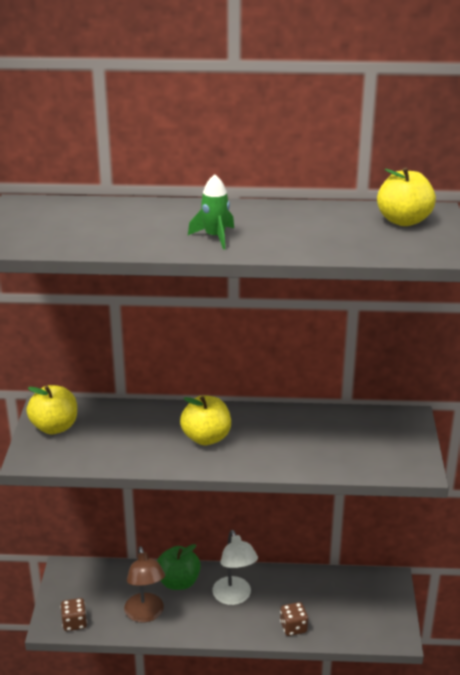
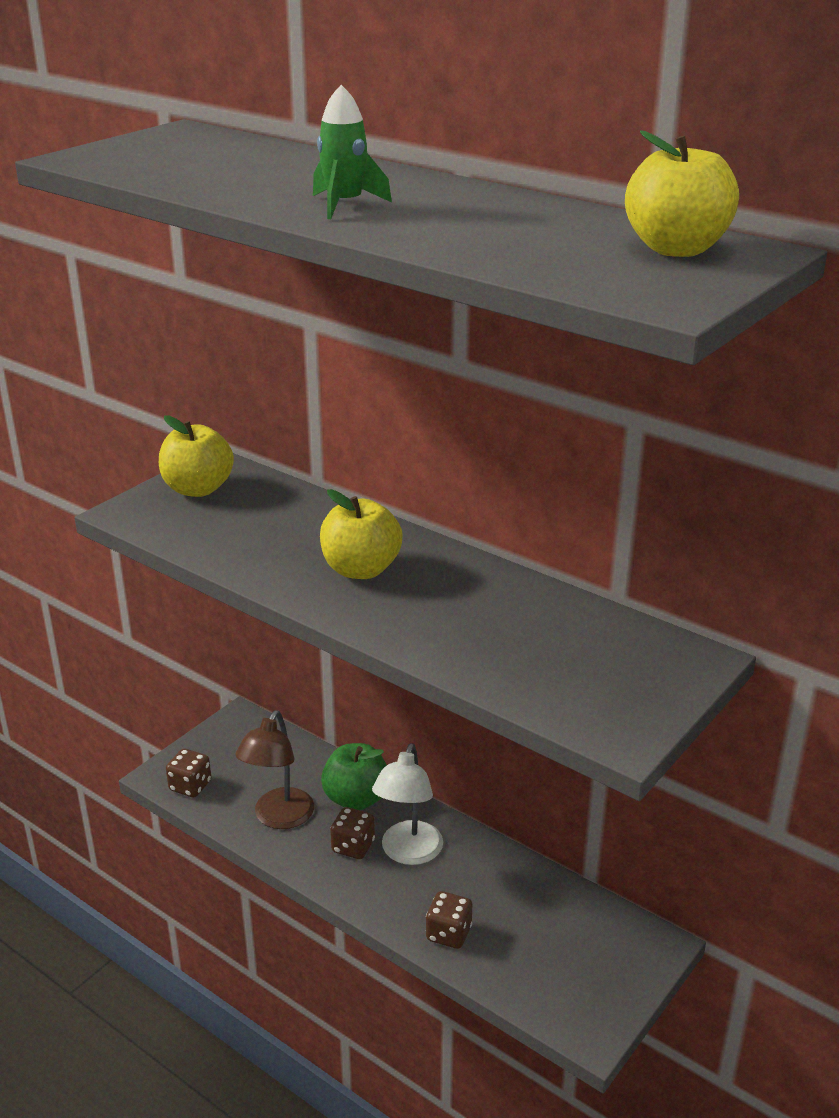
camera: 35 degrees right, 0 degrees up
none -> brown dice [330,807,375,859]

